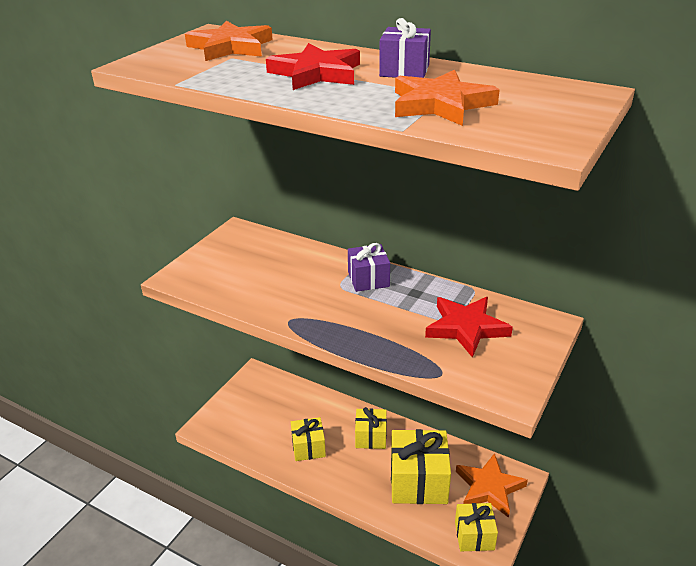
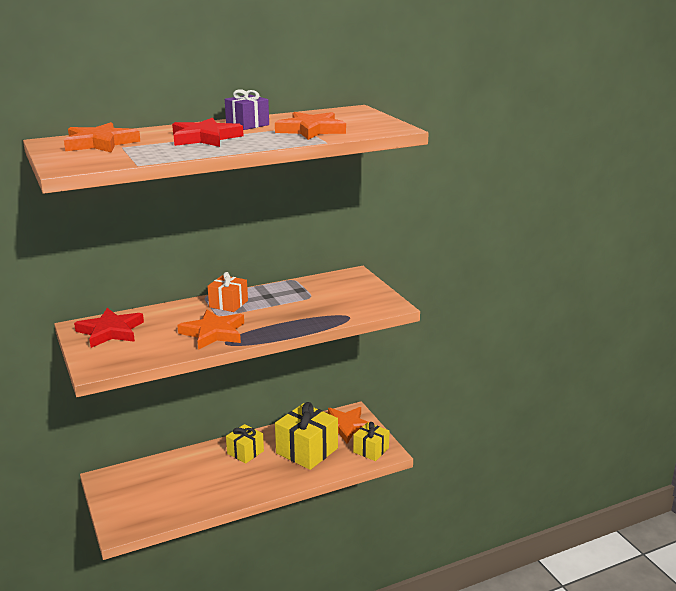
camera: 55 degrees left, 10 degrees down
yellow gift [291,417,326,461] -> none
purple gift [348,243,390,292] -> orange gift [207,272,248,312]
red star [425,297,513,358] -> red star moved to [74,308,144,348]
none -> orange star [177,310,244,350]

